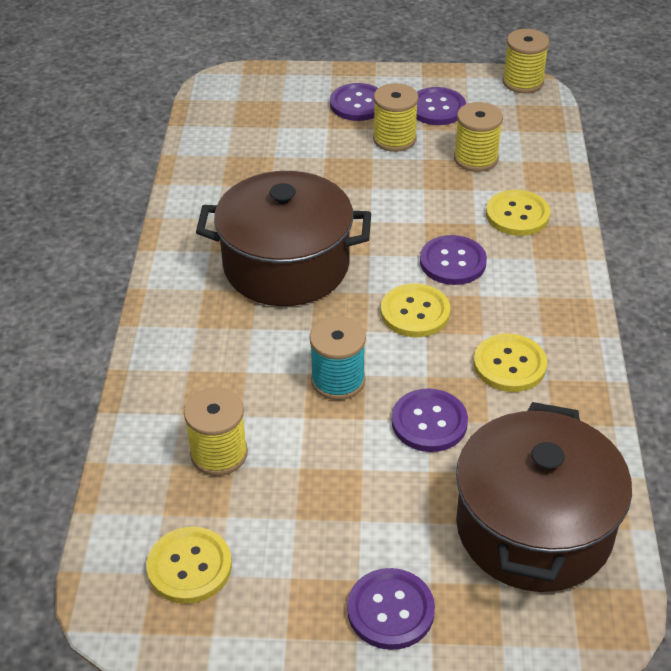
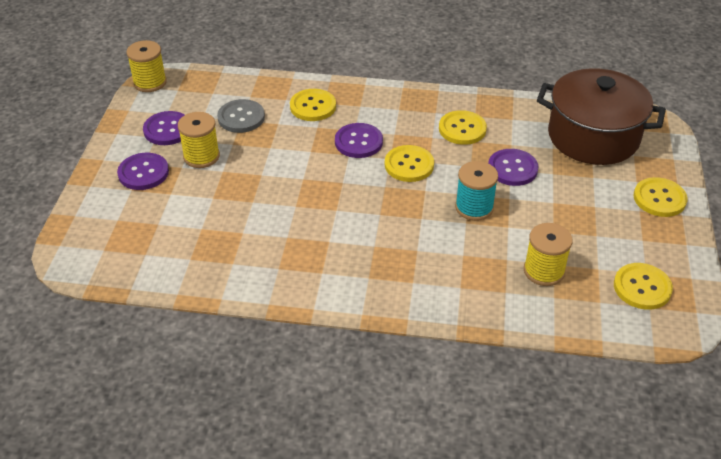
camera: 85 degrees left, 0 degrees up
brown pot [196,171,371,306] -> none
purple button [347,568,435,650] -> yellow button [634,177,688,217]
yellow spool [454,102,503,172] -> grey button [217,99,265,133]

